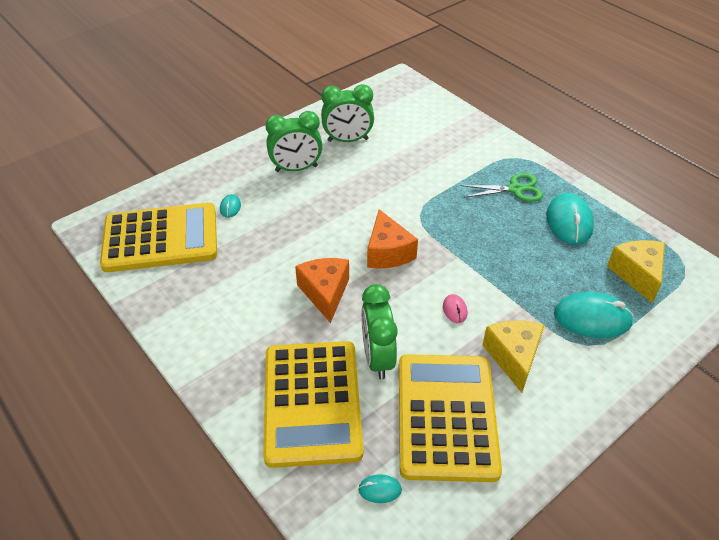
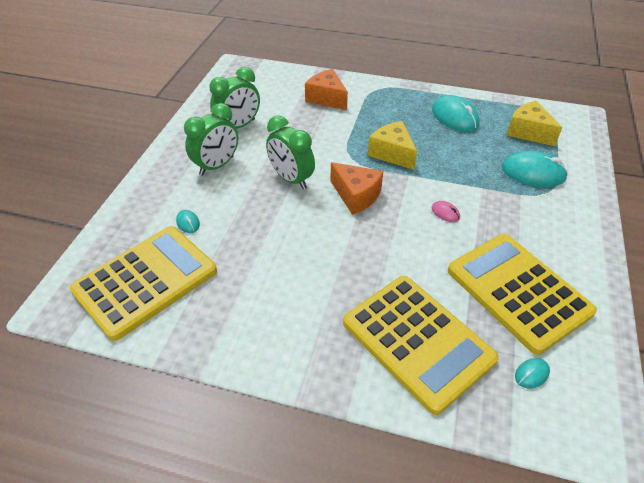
camera: 35 degrees left, 0 degrees up
orange cheese [295,258,349,323] -> orange cheese moved to [305,69,348,110]
green clock [361,284,398,380] -> green clock moved to [266,115,315,189]
green scissors [460,173,543,202] -> none
yellow cheese [482,320,545,393] -> yellow cheese moved to [368,121,417,170]
turquoise mouse [554,292,634,338] -> turquoise mouse turned 45 degrees clockwise [502,151,568,187]

